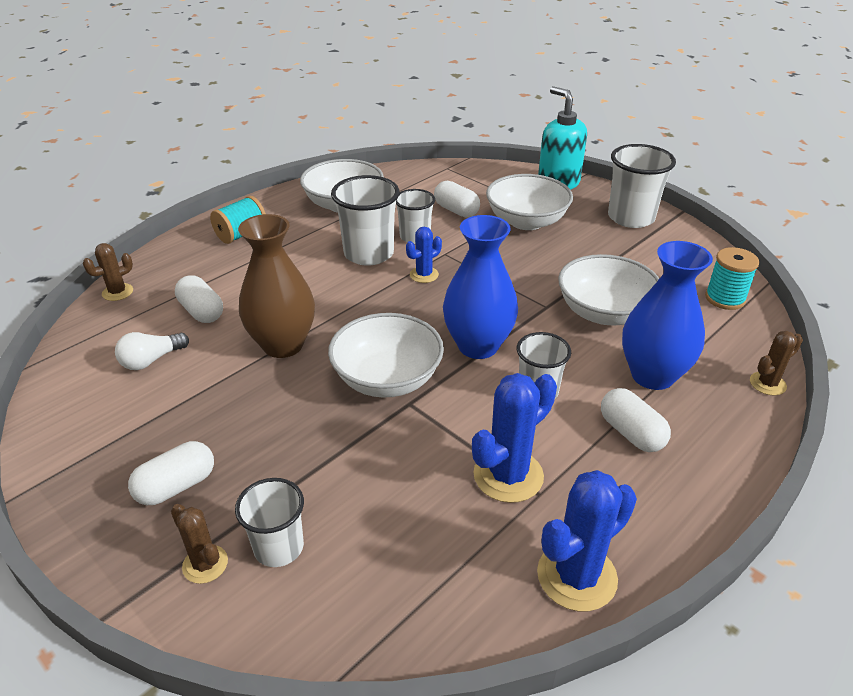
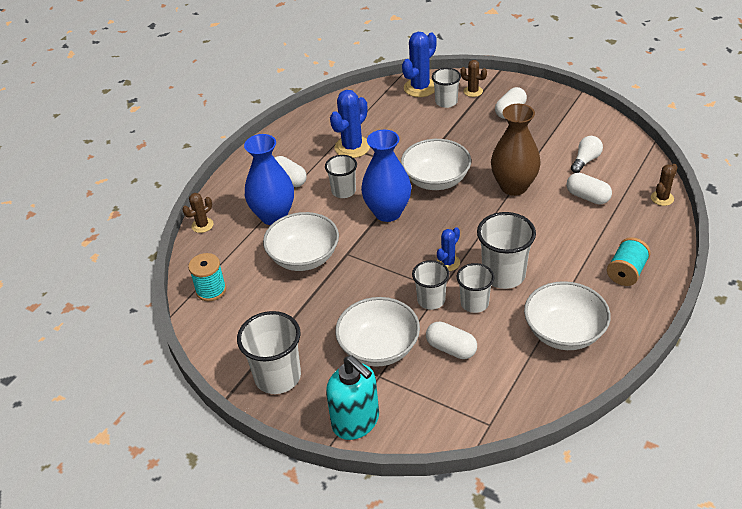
camera: 170 degrees right, 5 degrees up
blue cactus [537,470,637,611] -> blue cactus moved to [402,32,437,97]
none -> white cup [412,260,449,310]

